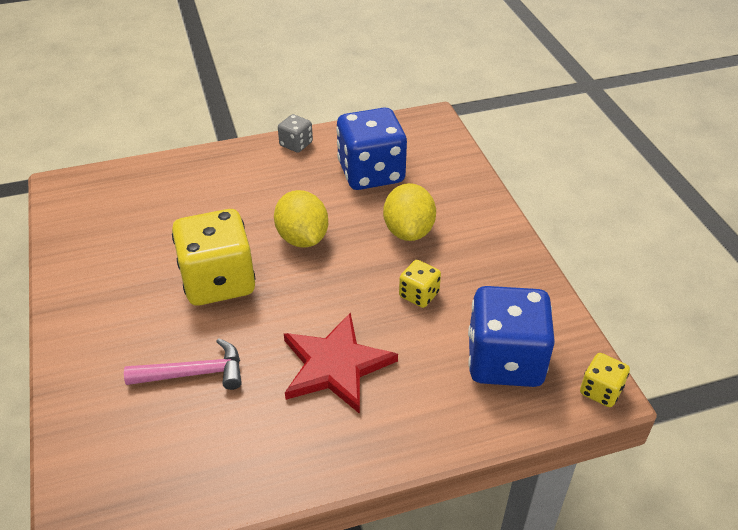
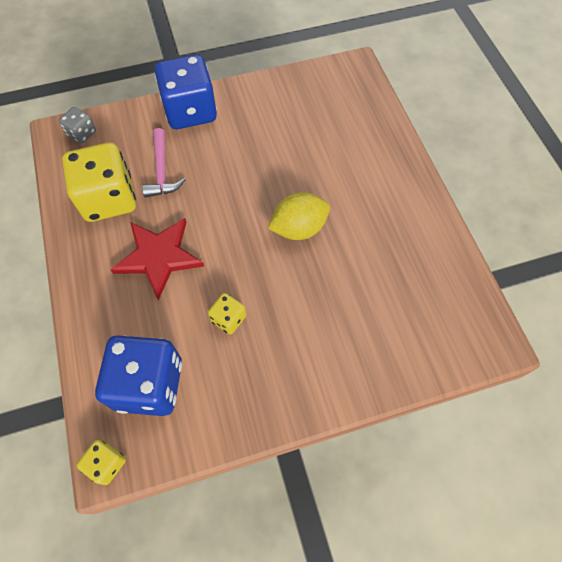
camera: 90 degrees right, 20 degrees up
yellow dice [172,209,255,306] -> yellow dice moved to [62,142,136,222]
grey dice [278,114,313,152] -> grey dice moved to [59,107,96,144]
blue dice [336,107,407,190] -> blue dice moved to [155,55,217,129]
yellow lemon [383,183,436,241] -> none

